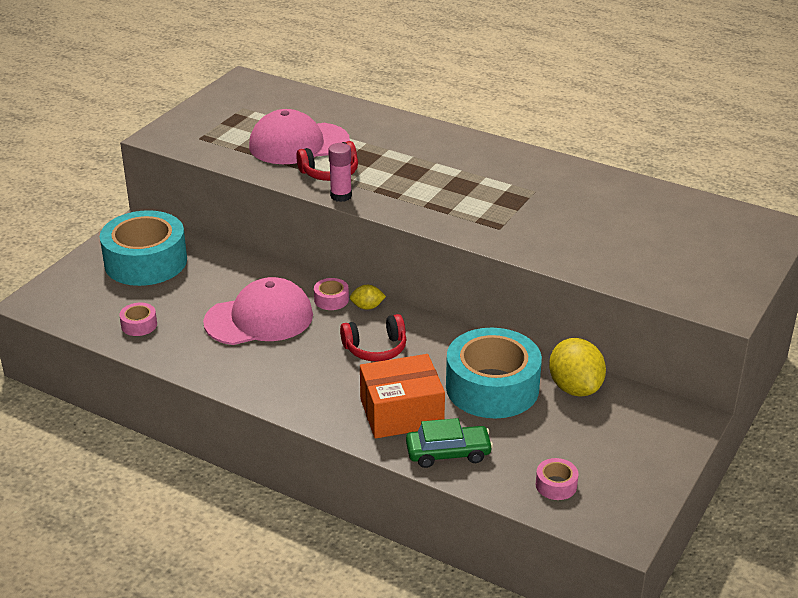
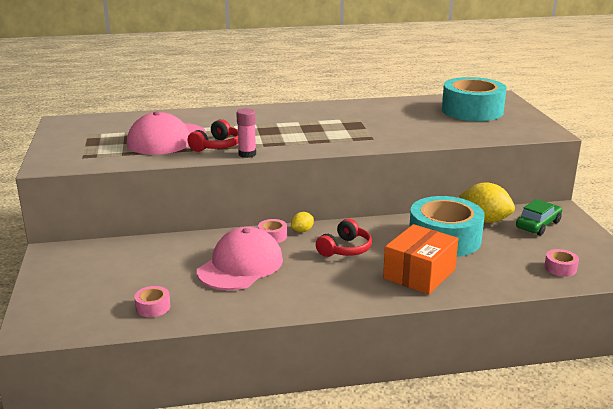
camera: 40 degrees left, 10 degrees down
turquoise tape [100,210,187,286] -> turquoise tape moved to [442,77,507,121]
green car [406,418,493,468] -> green car moved to [516,199,562,235]

